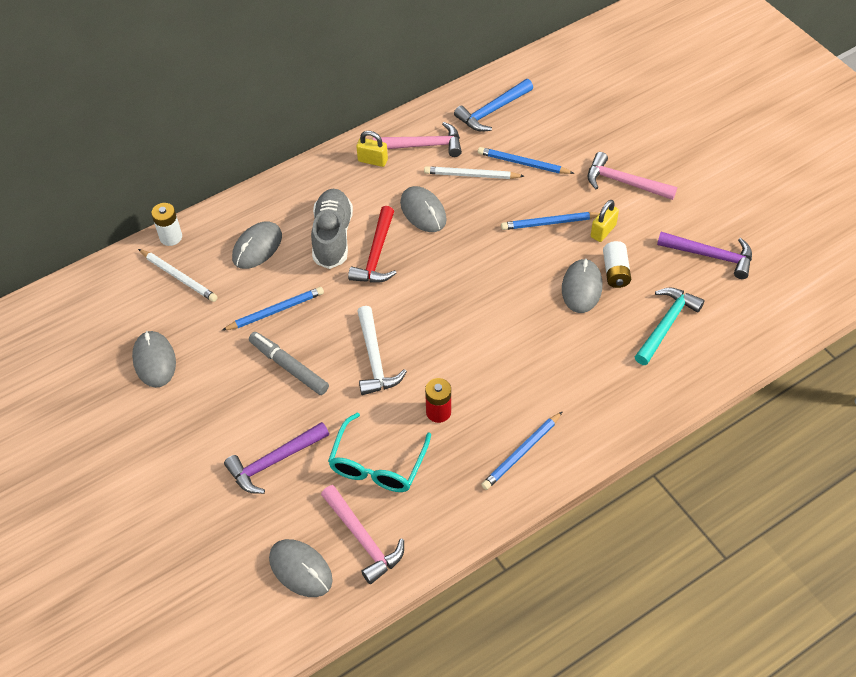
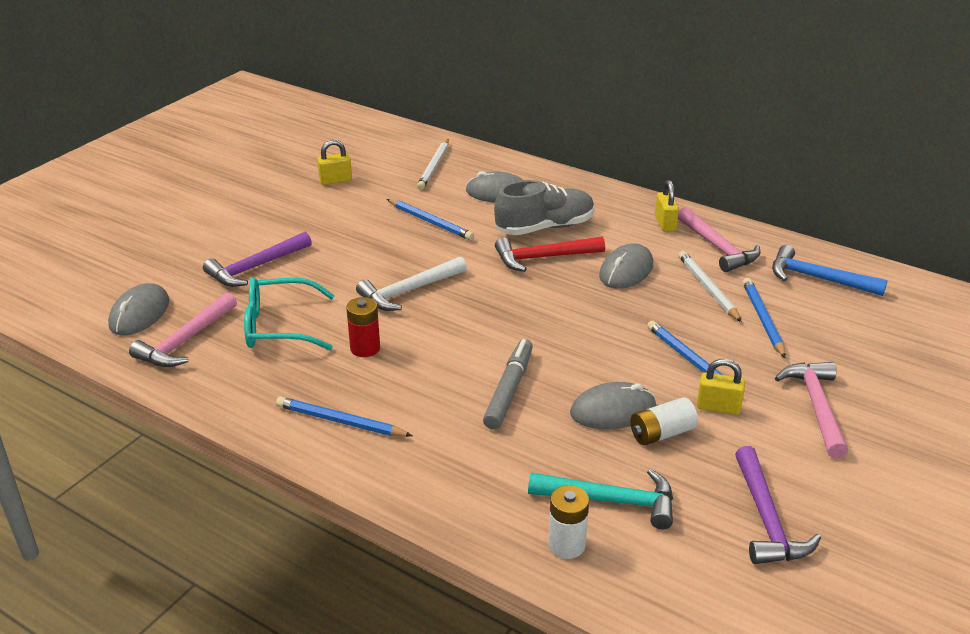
camera: 65 degrees right, 20 degrees down
grey mouse [132,331,176,388] -> yellow padlock [317,140,352,185]
white battery [151,203,182,246] -> white battery moved to [548,485,589,559]
purple hammer [224,422,329,494] -> purple hammer turned 75 degrees counterclockwise [203,232,312,287]
grey marker [249,332,329,395] -> grey marker moved to [483,339,533,429]

